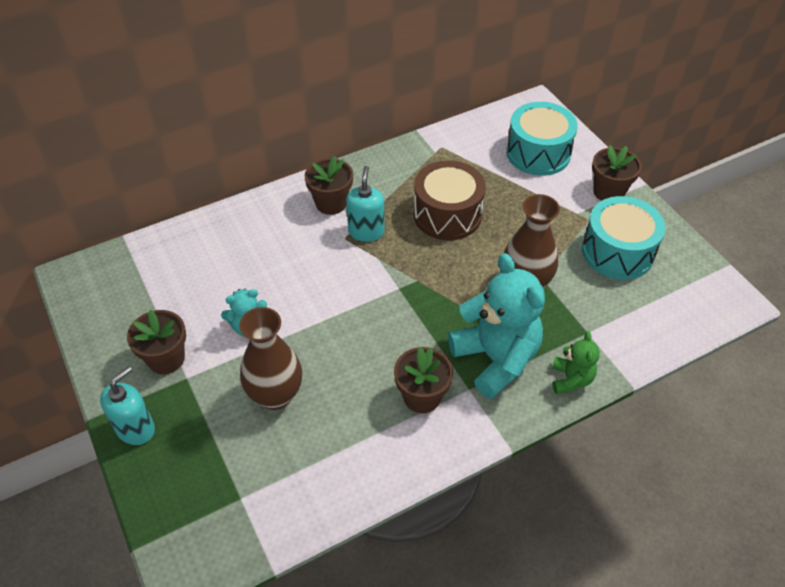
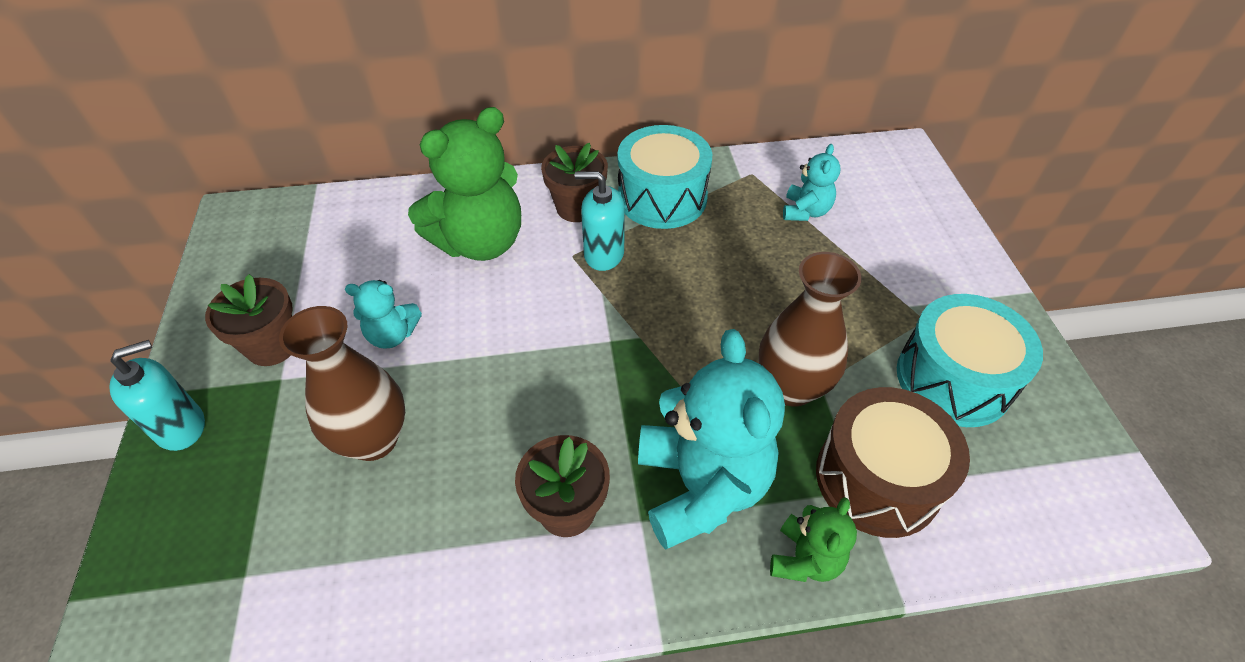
camera: 20 degrees right, 0 degrees up
turquoise soap dispenser [346,166,384,242] -> turquoise soap dispenser turned 105 degrees counterclockwise [575,171,624,271]
brown drum [414,160,486,240] -> brown drum moved to [816,387,970,538]
turquoise drum [506,102,578,176] -> turquoise drum moved to [618,125,712,229]
brown flower pot [592,145,642,201] -> none
none -> green teddy bear [408,107,521,261]
none -> turquoise teddy bear [783,144,840,221]

